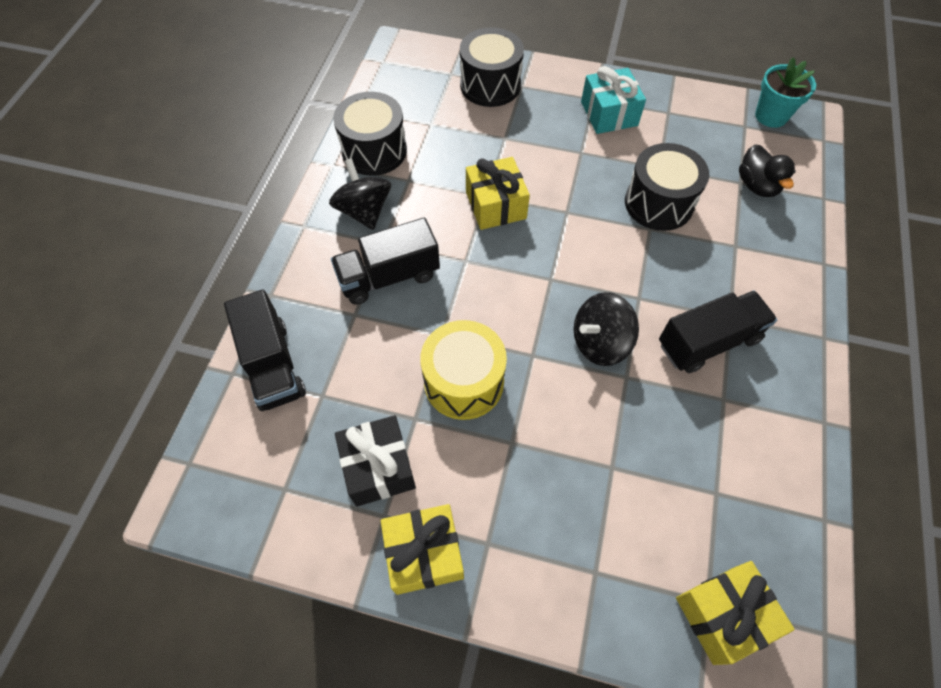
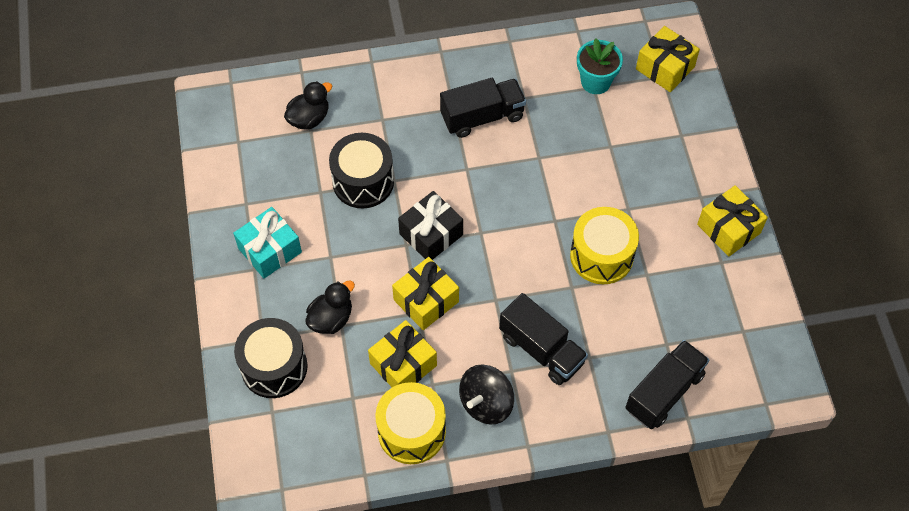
camera: 115 degrees left, 0 degrees up
black drum [333,92,407,176] -> yellow drum [375,382,446,464]
black gift [335,415,416,507] -> black gift moved to [398,191,463,260]
black spinning top [574,292,639,366] -> none
black truck [659,290,777,373] -> black truck turned 120 degrees clockwise [440,78,526,138]
turquoise flower pot [755,57,816,128] -> turquoise flower pot moved to [577,38,623,94]
none -> black duck [306,280,355,334]
none -> yellow gift [368,320,437,387]

